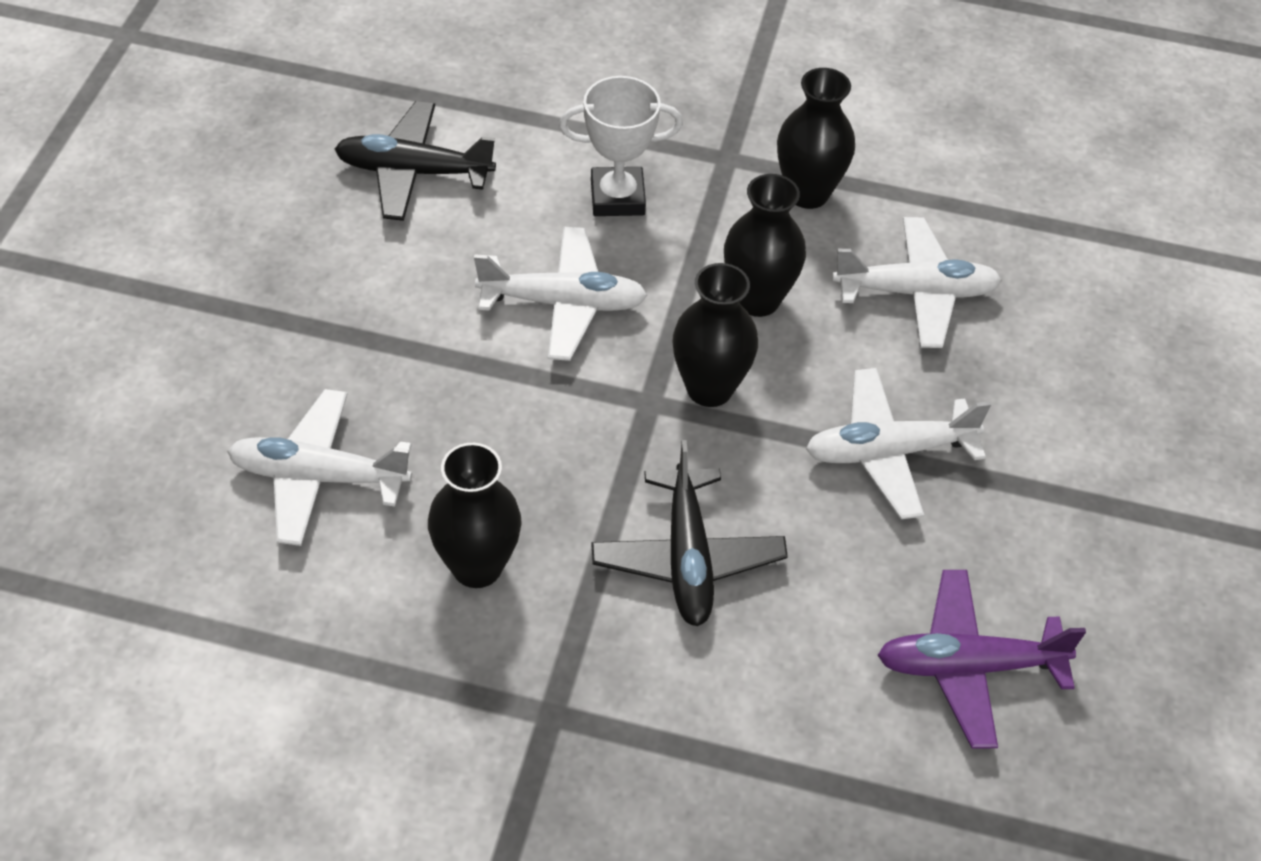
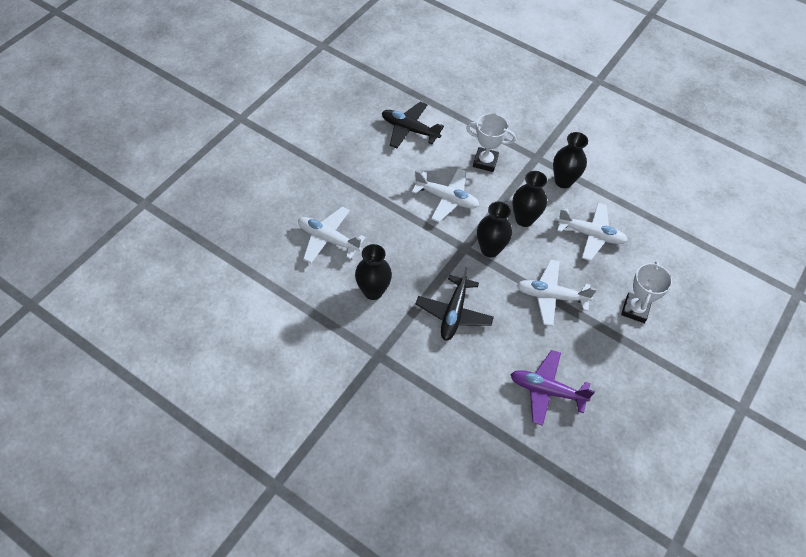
camera: 20 degrees right, 5 degrees up
none -> white trophy [621,261,672,323]

